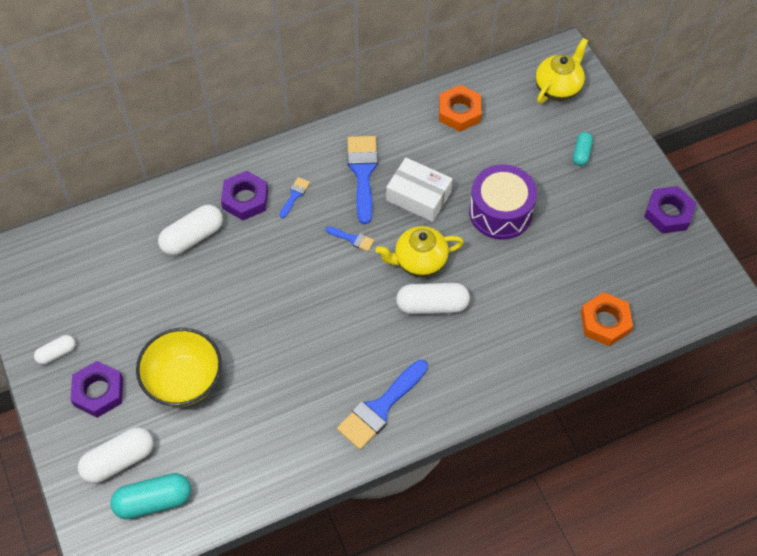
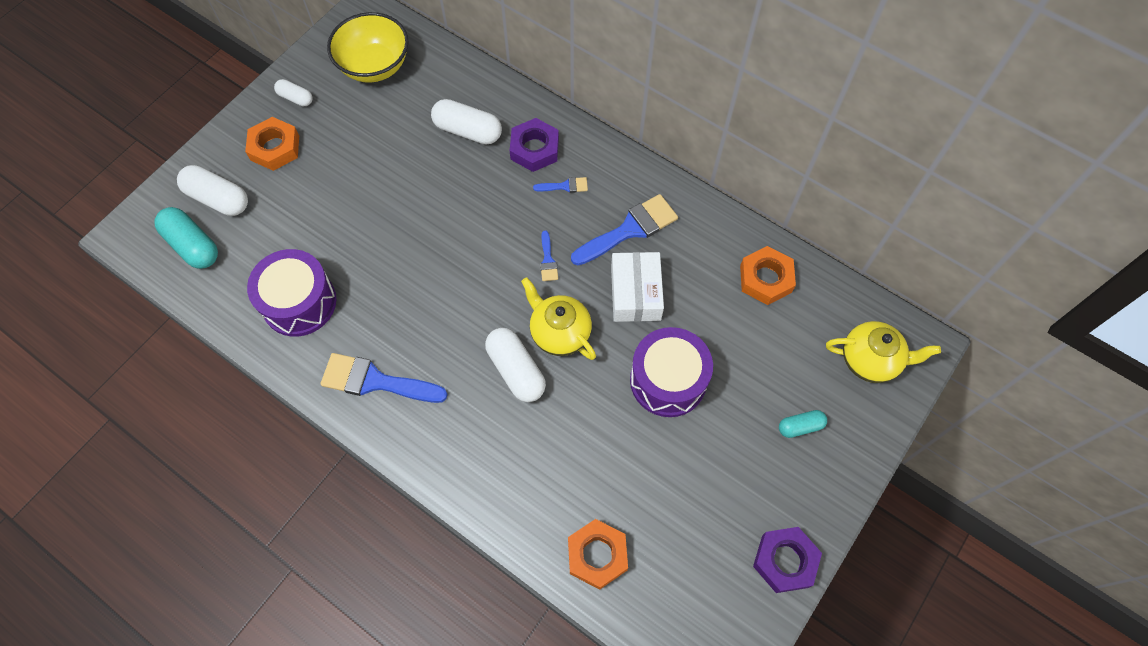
camera: 60 degrees right, 5 degrees up
purple nut [70,361,123,418] -> orange nut [245,117,299,171]
yellow bowl [136,328,222,407] -> yellow bowl moved to [327,12,408,83]
none -> purple drum [247,249,336,337]

